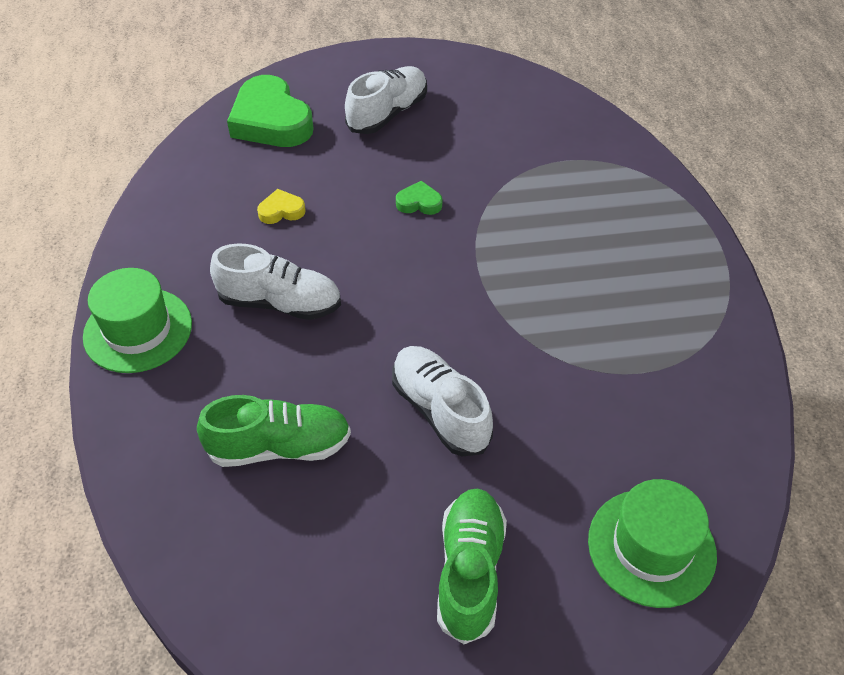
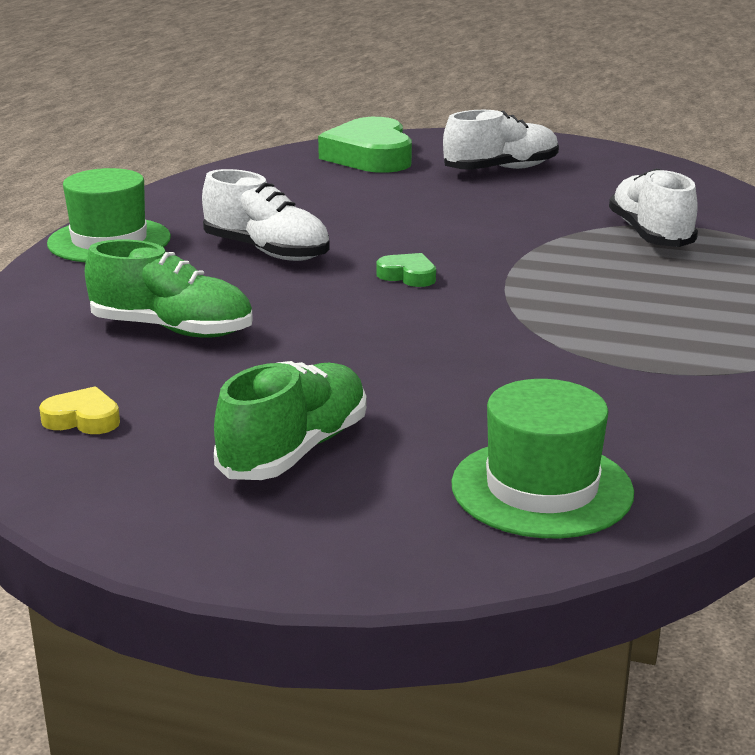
camera: 25 degrees right, 25 degrees down
yellow heart [257,189,305,224] -> yellow heart moved to [39,386,120,434]
white shoe [392,346,493,456] -> white shoe moved to [609,168,698,247]
green heart [396,181,442,215] -> green heart moved to [376,253,436,287]

